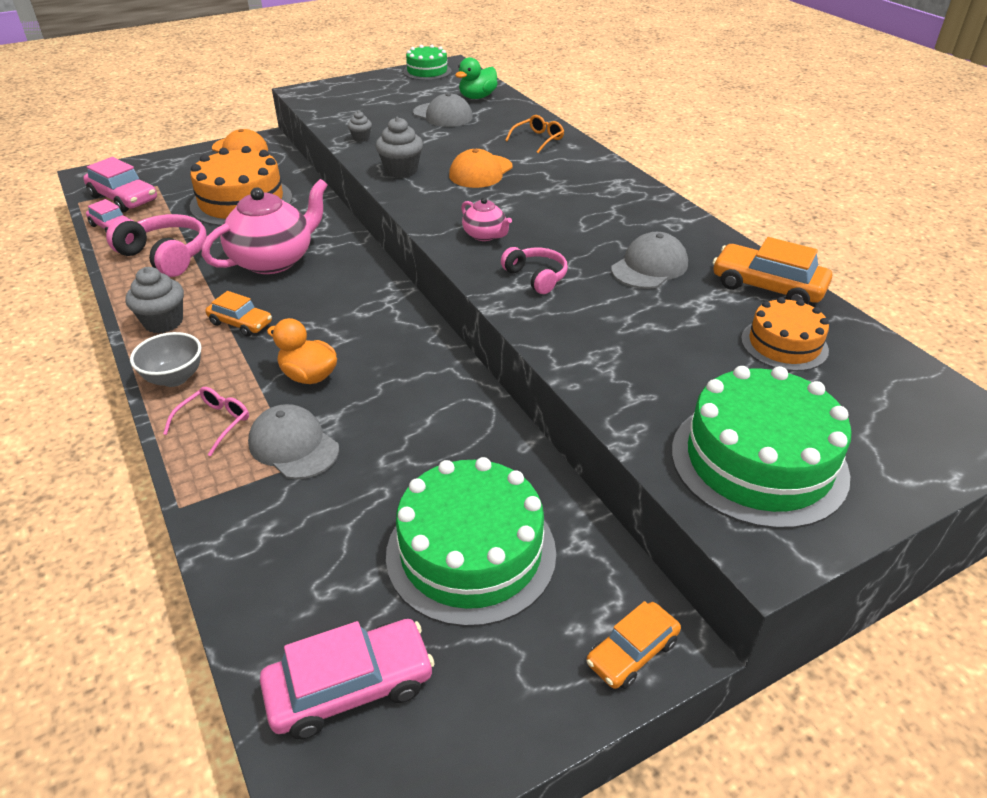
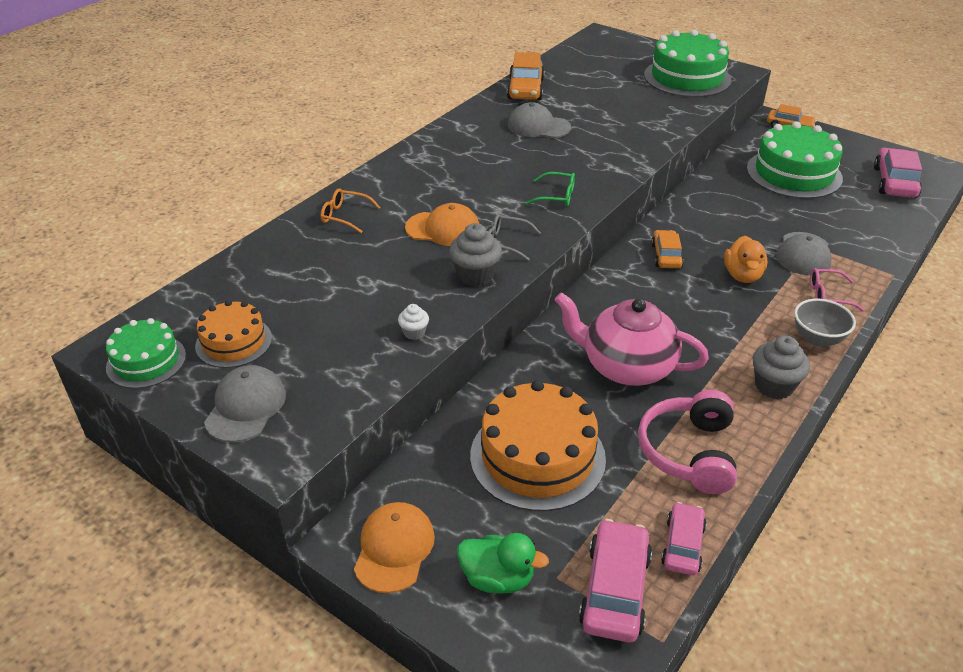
camera: 115 degrees left, 0 degrees up
orange car [205,291,272,336] -> orange car moved to [651,230,684,268]
pink car [260,619,435,739] -> pink car turned 60 degrees clockwise [874,148,922,198]
grey cupcake [348,111,372,142] -> white cupcake [398,304,429,340]
grey cap [413,93,473,127] -> grey cap moved to [204,365,286,443]
green duck [455,57,498,99] -> green duck moved to [457,533,549,594]
pink teapot [461,197,512,241] -> green glasses [526,172,575,206]
pink headphones [501,247,568,294] -> none
orange cake [741,297,829,371] -> orange cake moved to [195,300,272,368]
none -> grey glasses [488,214,541,261]

